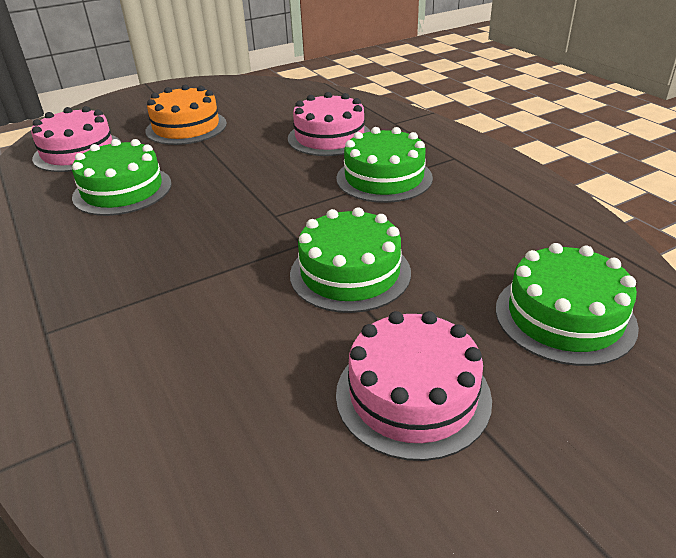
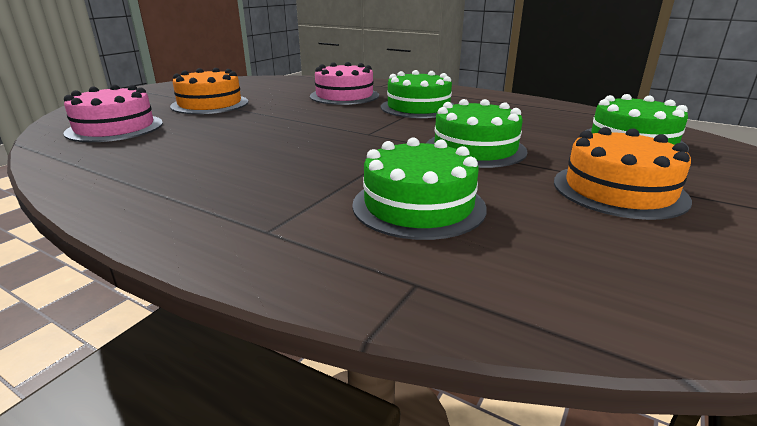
camera: 30 degrees left, 10 degrees down
green cake [72,139,172,216] -> green cake moved to [352,137,487,240]
pink cake [336,311,492,461] -> orange cake [554,127,692,220]

